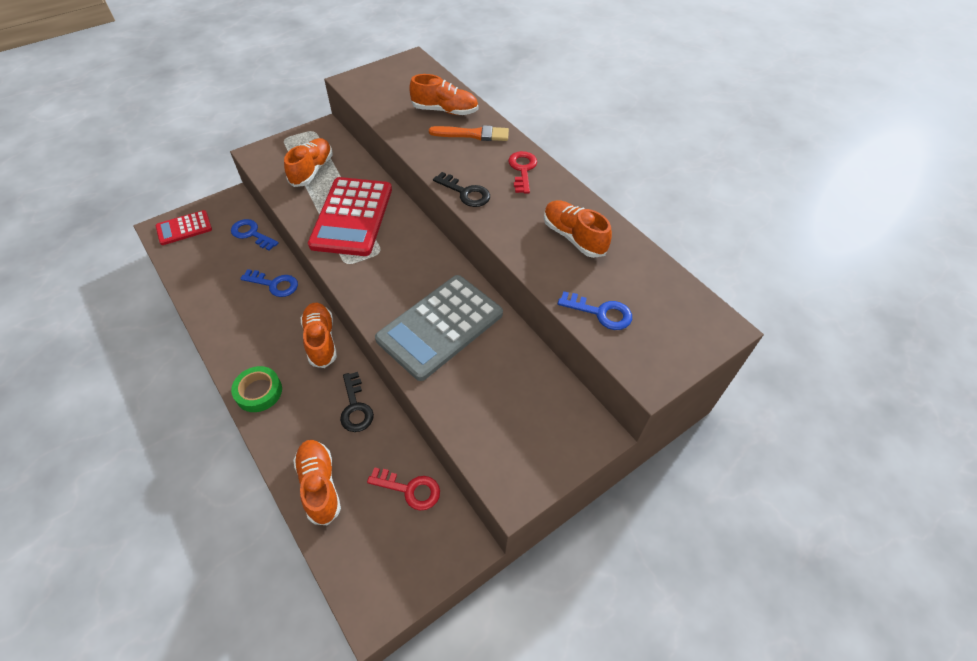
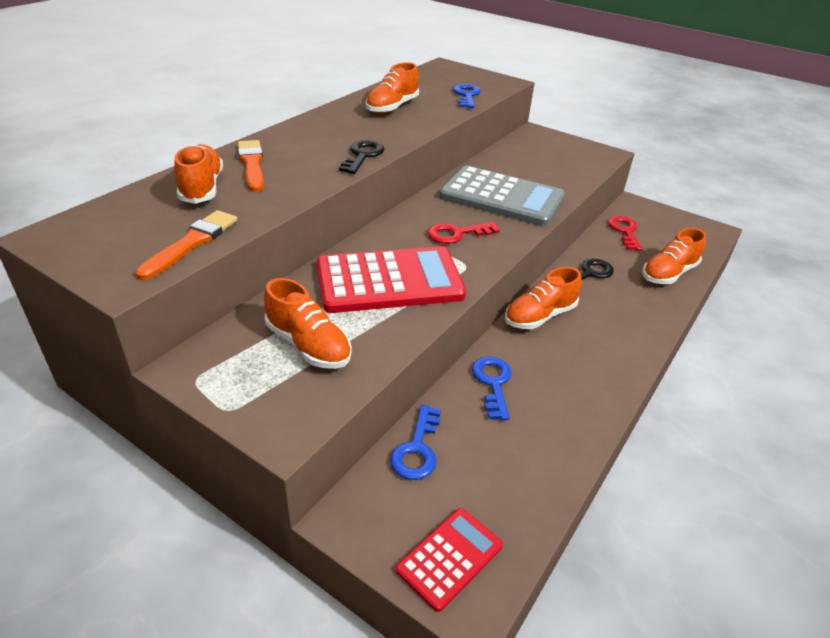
camera: 110 degrees left, 15 degrees down
red calculator [156,210,212,245] -> red calculator turned 90 degrees counterclockwise [396,508,503,612]
green tape [231,366,282,412] -> none
orange shoe [284,138,332,187] -> orange shoe turned 135 degrees counterclockwise [264,278,352,369]
red key [508,151,537,194] -> red key moved to [428,222,500,244]
none -> orange brush [136,210,238,280]

